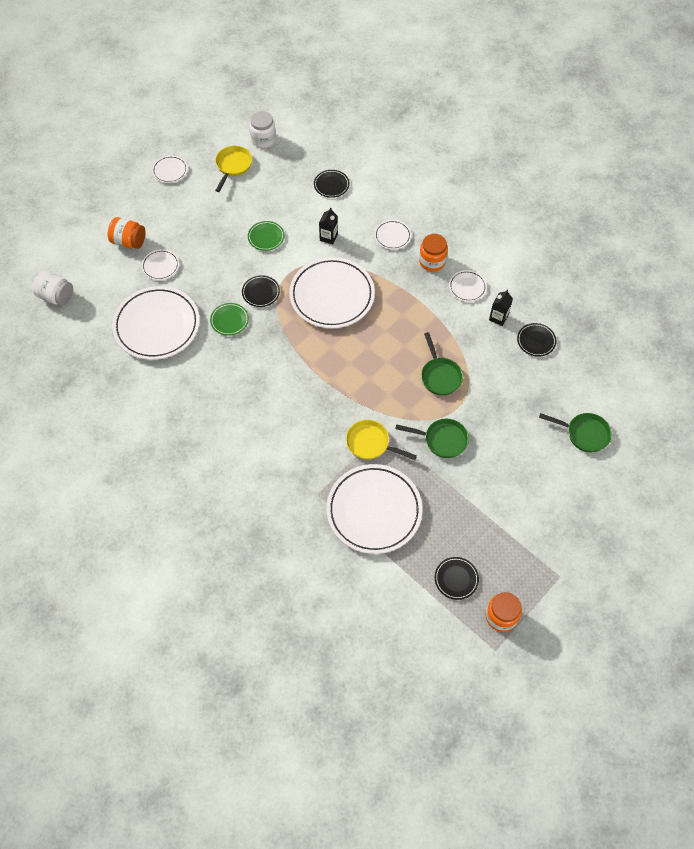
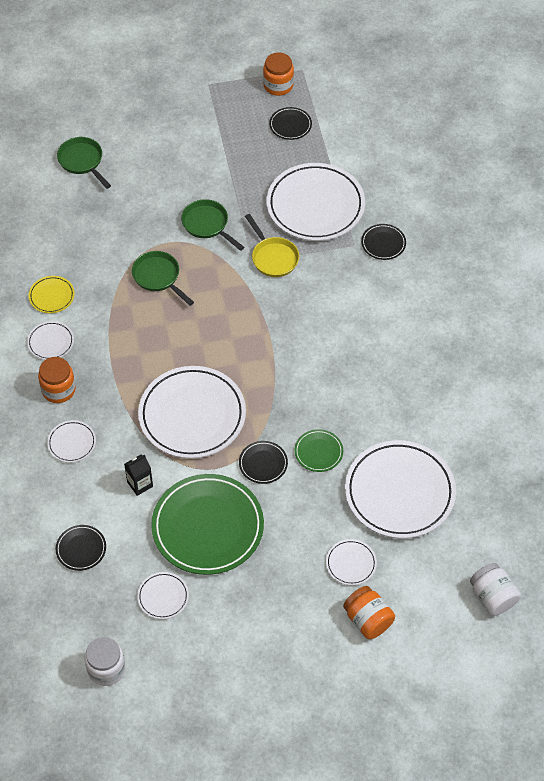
camera: 145 degrees left, 5 degrees down
white plate [152,155,188,183] -> white plate moved to [137,572,189,619]
yellow pan [215,146,252,192] -> none
green plate [248,221,285,251] -> green plate [151,474,264,575], size x2.23
green pan [421,332,463,395] -> green pan turned 60 degrees counterclockwise [132,251,194,306]
black carton [489,290,513,326] -> yellow plate [29,276,75,313]
black plate [517,323,557,357] -> black plate moved to [361,224,406,260]

